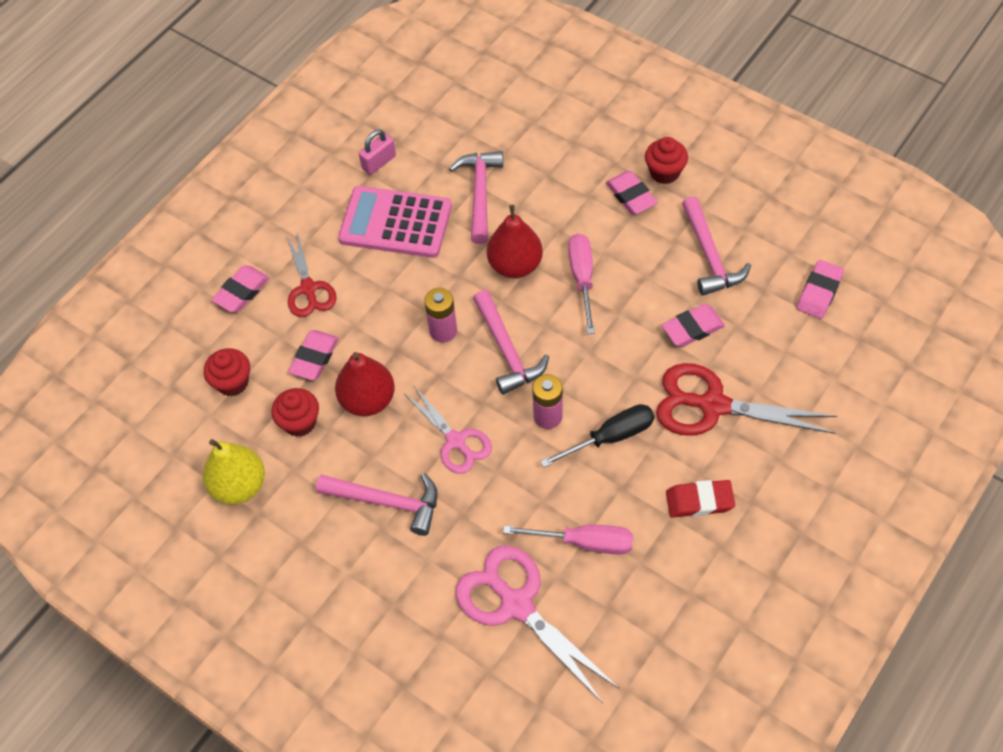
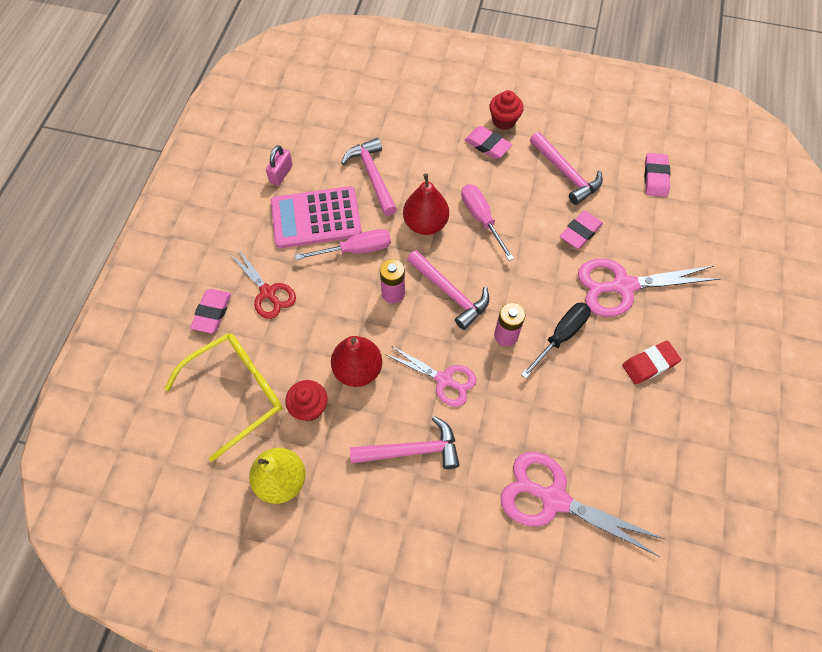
camera: 25 degrees left, 5 degrees up
red cupcake [204,348,250,396] -> yellow glasses [164,333,283,462]
pink eraser [288,330,339,380] -> none
pink screwdriver [503,525,633,555] -> pink screwdriver moved to [295,229,391,260]
red scissors [656,363,837,436] -> pink scissors [578,259,720,317]

